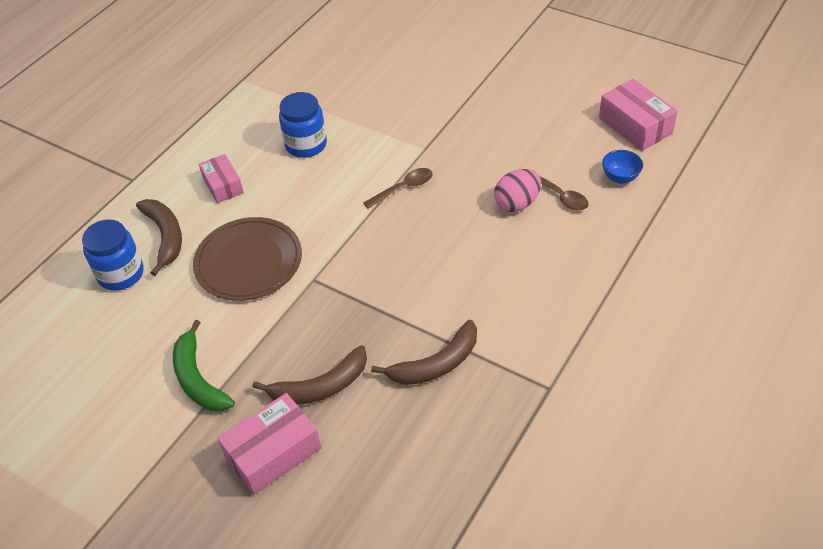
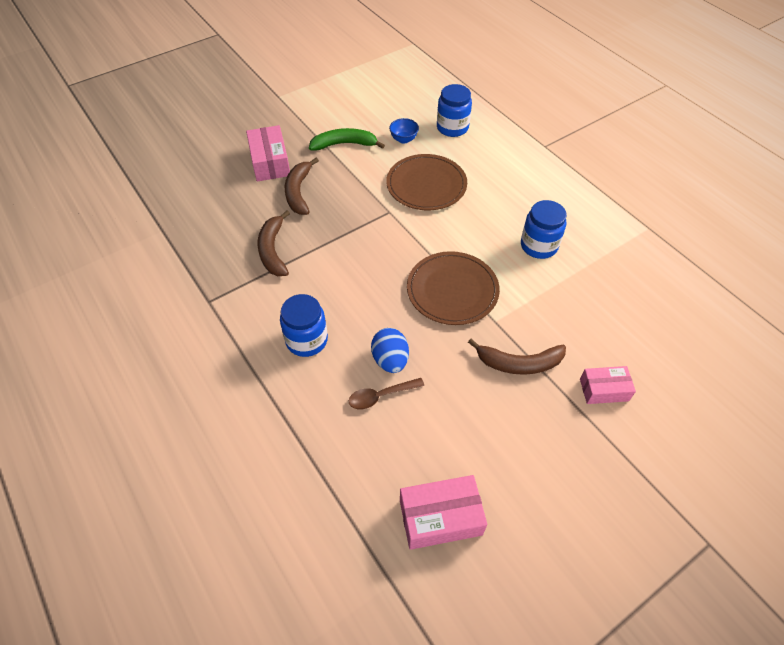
camera: 110 degrees right, 5 degrees up
brown banana [136,199,182,276] -> brown banana moved to [468,339,566,375]
pink box [199,154,244,203] -> pink box moved to [580,366,636,404]
brown spoon [364,168,432,209] -> brown plate [407,251,500,325]
pink egg [494,169,541,212] -> blue egg [371,328,409,373]
blue bowl [602,150,643,184] -> blue bowl moved to [389,118,419,144]
none -> blue jar [280,294,328,357]

